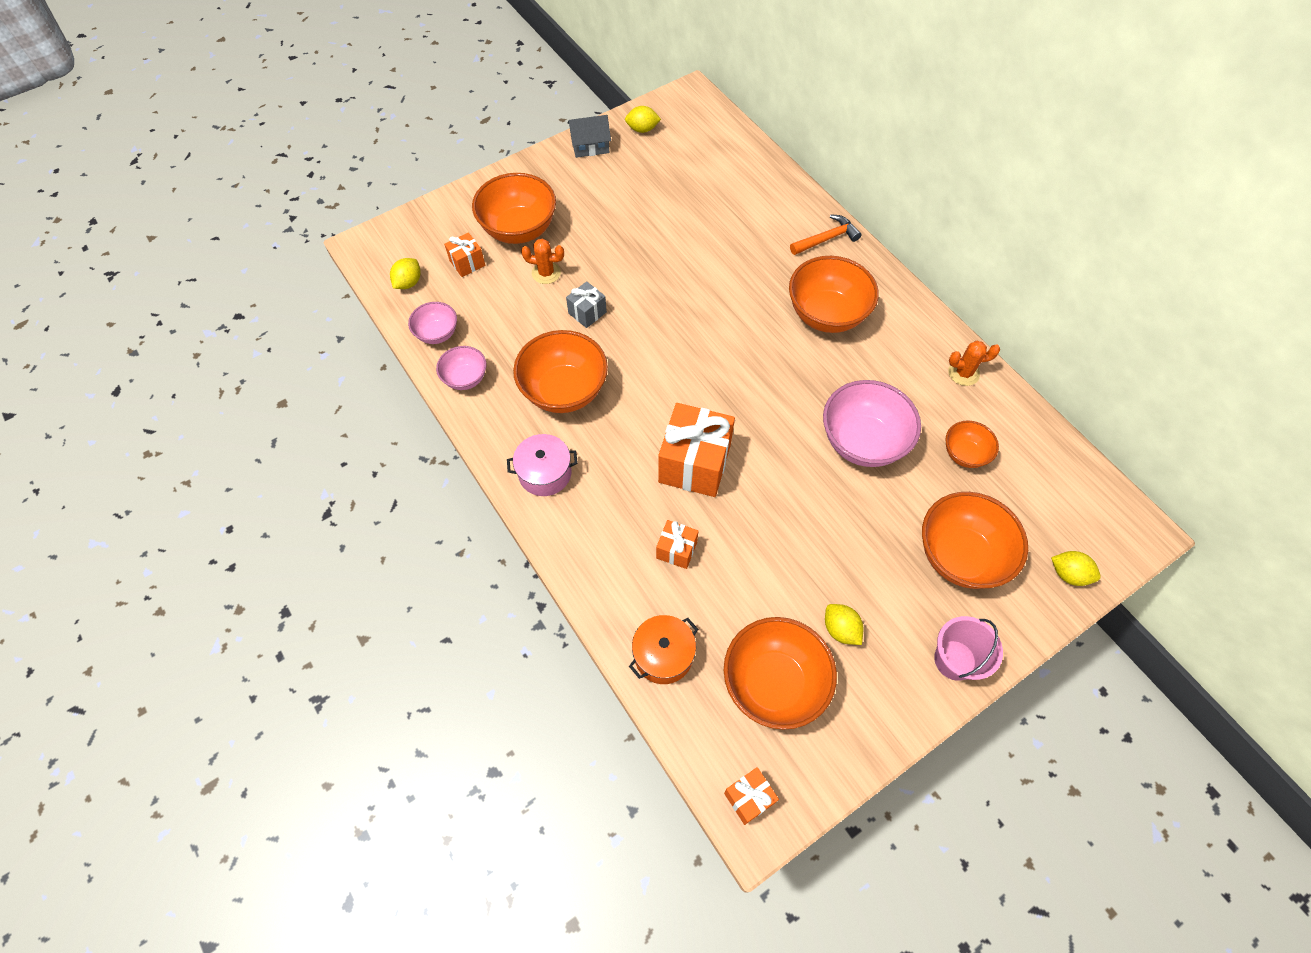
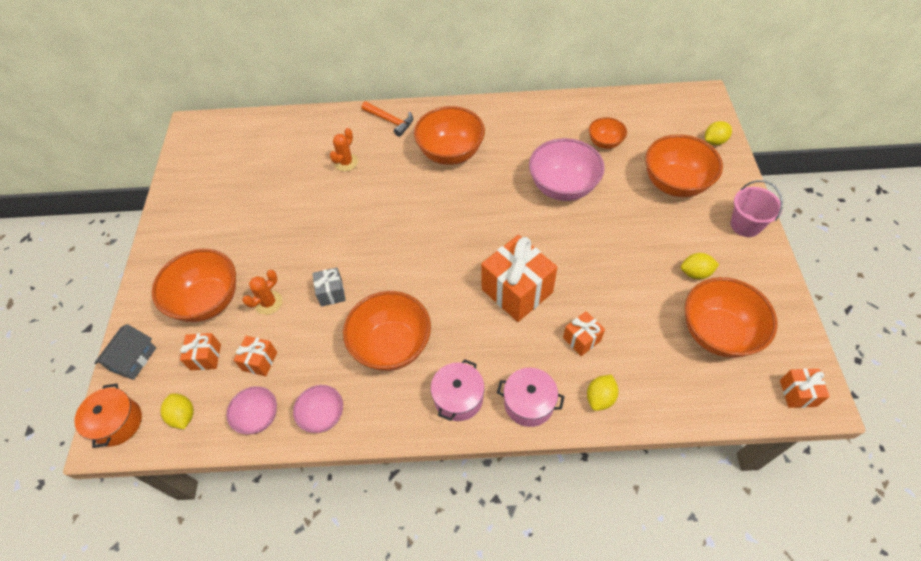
camera: 55 degrees left, 5 degrees down
grey house [568,115,611,158] -> grey house moved to [94,324,156,380]
yellow lemon [625,106,661,133] -> yellow lemon moved to [587,375,619,411]
orange pot [629,615,698,684] -> orange pot moved to [74,384,142,448]
orange hammer [790,214,862,255] -> orange hammer turned 120 degrees clockwise [361,102,413,137]
orange cactus [948,341,1000,386] -> orange cactus moved to [330,128,358,171]
none -> orange gift [234,336,277,376]
none -> pink pot [497,368,565,427]

